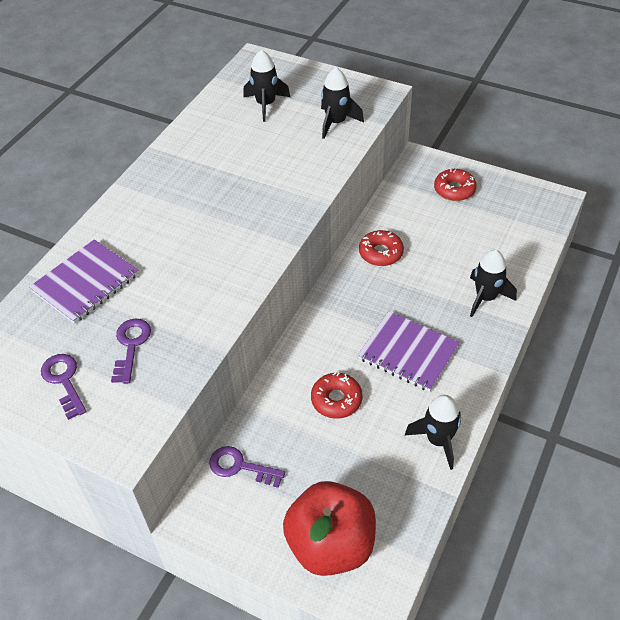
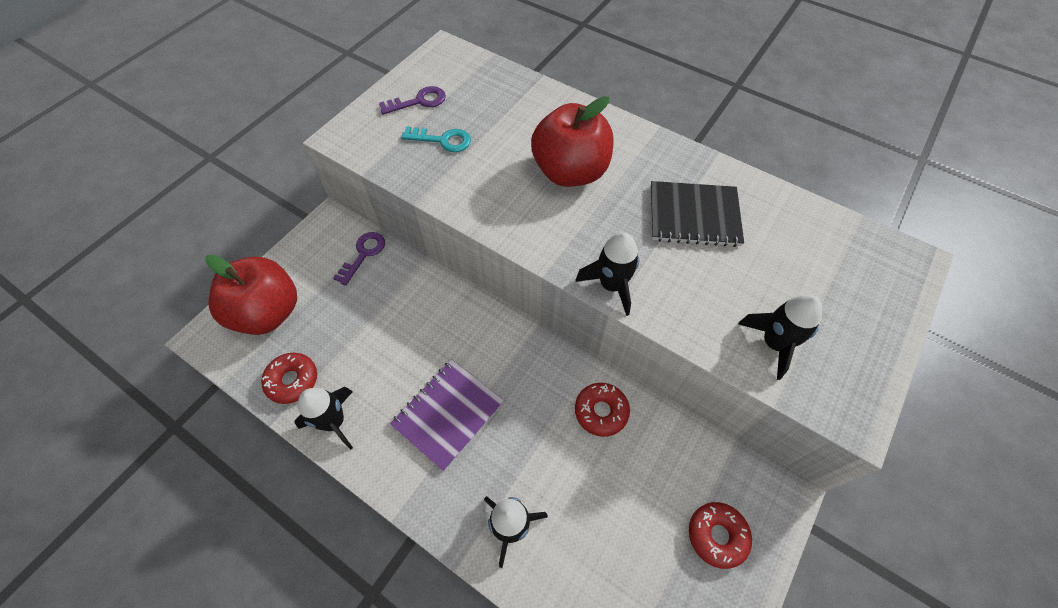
camera: 95 degrees right, 10 degrees up
purple notebook [29,239,139,324] -> none
purple key [111,318,151,384] -> turquoise key [401,126,471,152]
black rocket [243,50,290,122] -> black rocket moved to [575,232,639,316]
red donut [311,372,362,419] -> red donut moved to [261,353,317,404]
none -> red apple [531,96,614,187]
none -> black notebook [650,181,744,247]

